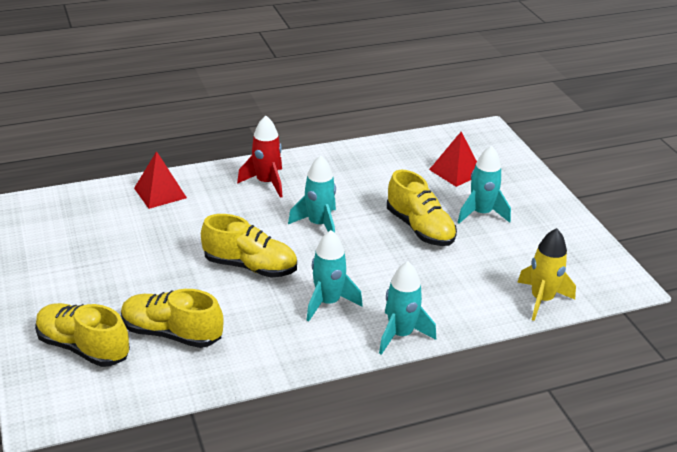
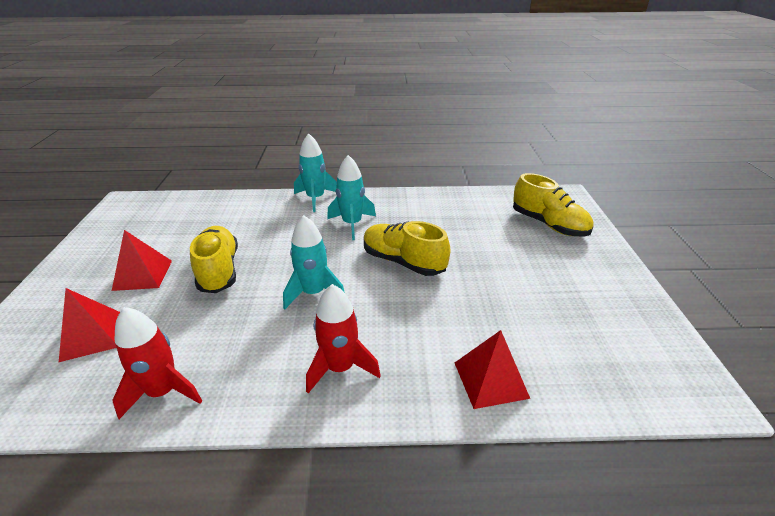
camera: 160 degrees left, 0 degrees up
yellow shoe [121,289,224,348] -> none
turquoise rocket [457,146,511,224] -> red pyramid [112,230,172,291]
yellow rocket [517,228,576,321] -> none
none -> red rocket [112,307,202,419]

